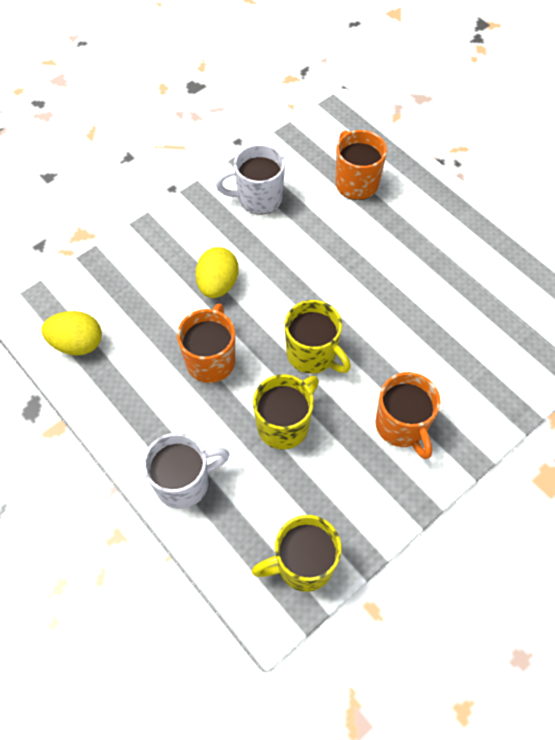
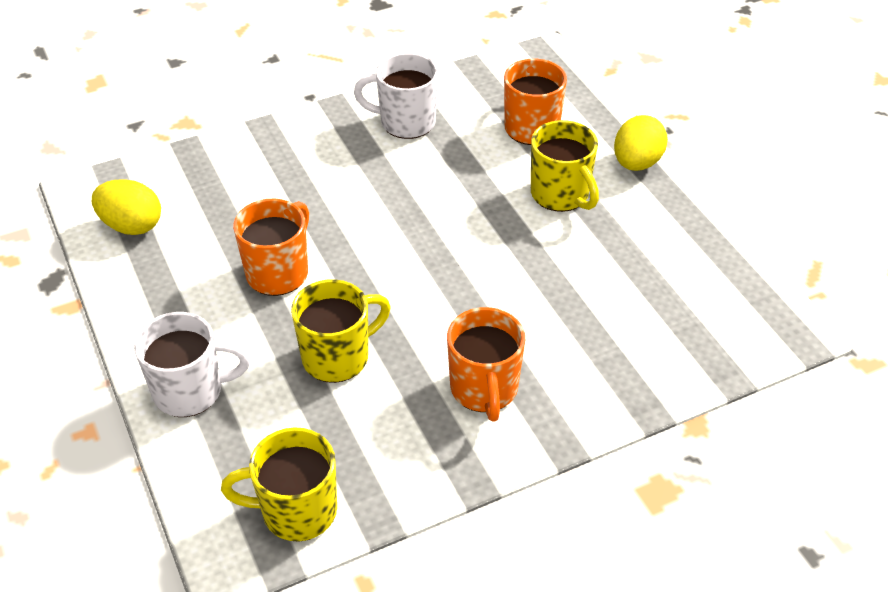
camera: 15 degrees right, 15 degrees down
yellow egg [195,247,238,298] -> yellow egg moved to [614,115,668,171]
yellow mug [285,300,351,374] -> yellow mug moved to [531,120,599,212]

